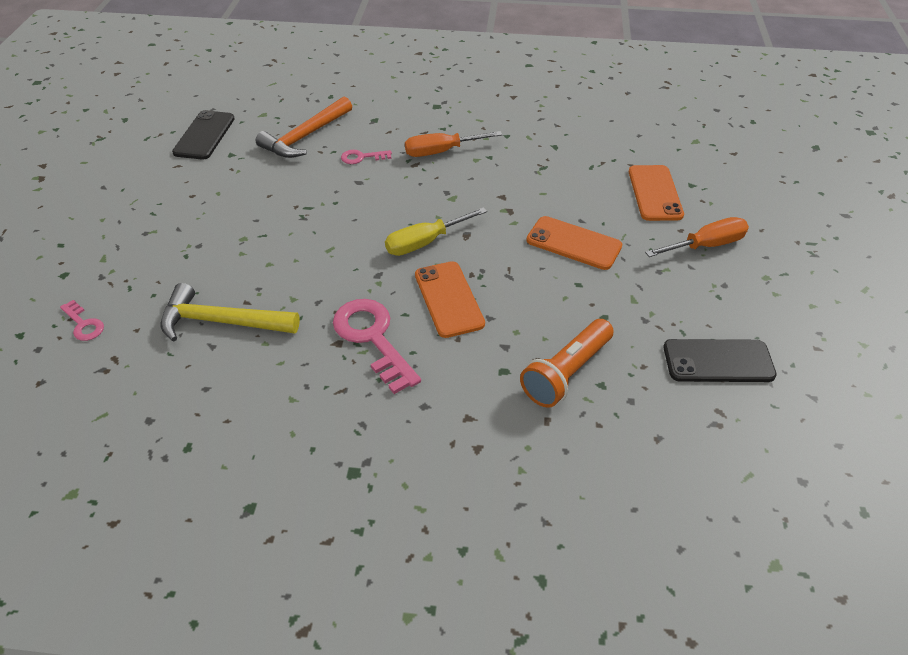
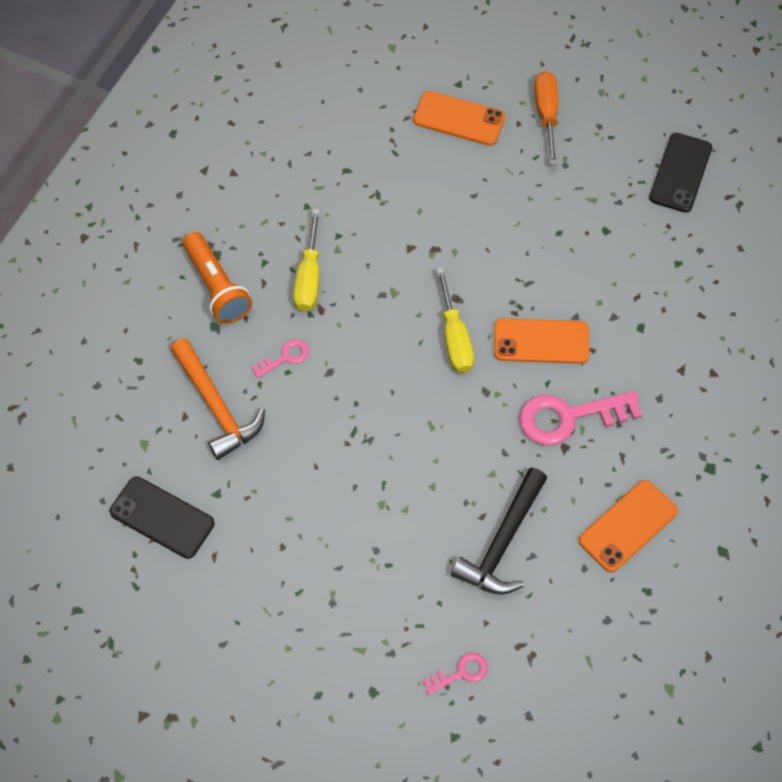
camera: 70 degrees left, 15 degrees up
yellow hammer [161,283,300,342] -> black hammer [451,468,547,595]
pink key [341,150,392,164] -> pink key turned 135 degrees counterclockwise [251,339,309,378]
orange screwdriver [405,131,502,157] -> yellow screwdriver [293,209,320,312]
orange flashlight [520,319,614,408] -> orange flashlight moved to [183,232,252,324]
orange phone [526,216,622,270] -> orange phone moved to [579,480,678,572]

